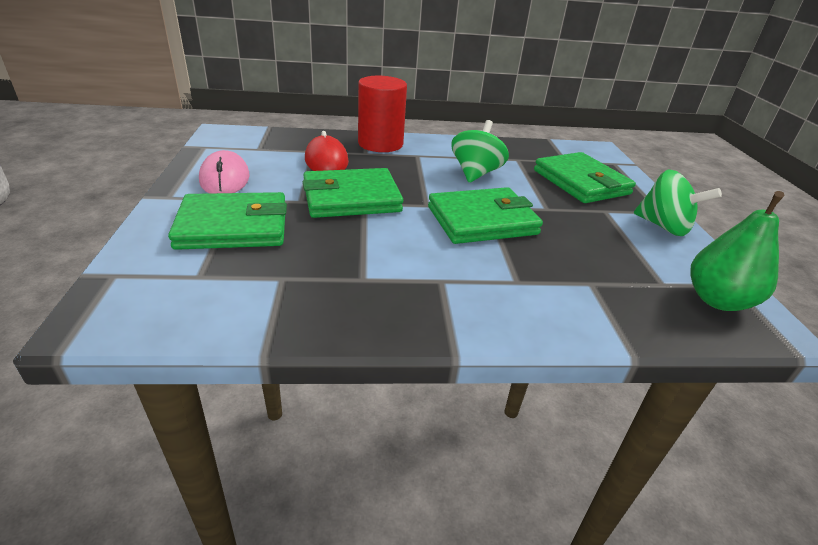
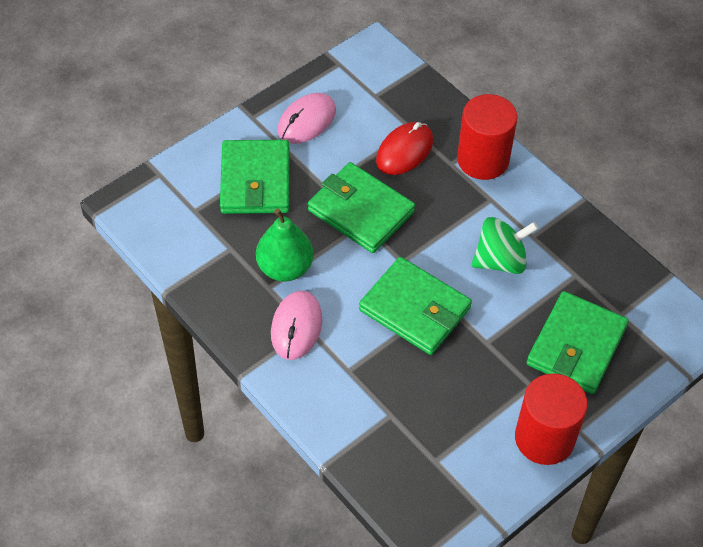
camera: 55 degrees right, 20 degrees up
green wallet [168,192,287,250] -> green wallet turned 45 degrees clockwise [220,140,289,214]
green spinning top [634,169,722,236] -> red cylinder [515,373,588,465]
green pear [690,191,785,311] -> green pear moved to [256,209,314,282]
none -> pink mouse [271,291,322,360]

